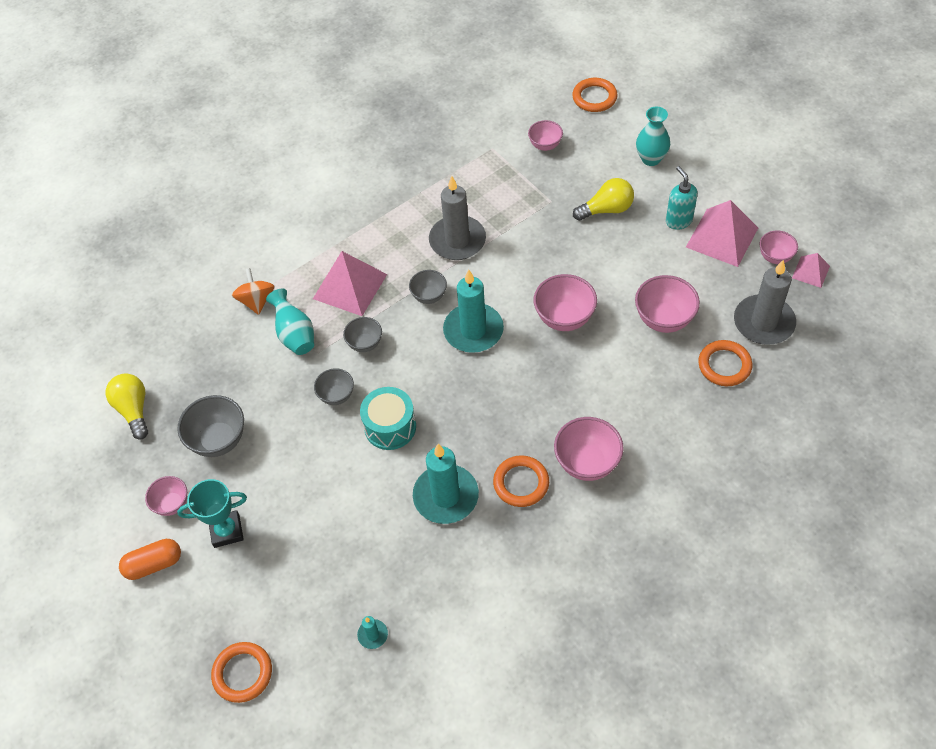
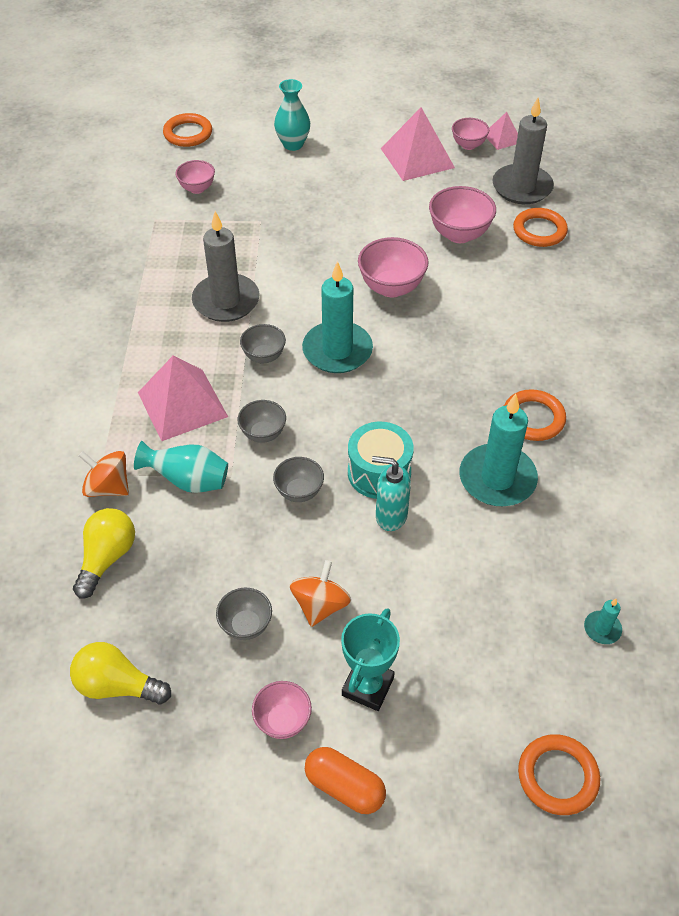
camera: 55 degrees left, 5 degrees down
orange capsule [119,539,181,580] -> orange capsule turned 75 degrees counterclockwise [305,747,386,814]
grey bowl [177,395,244,457] -> grey bowl [216,588,272,640], size x0.62
pink bowl [554,417,624,481] -> none
yellow light bulb [573,178,634,221] -> yellow light bulb moved to [73,508,135,598]
turquoise soap dispenser [666,166,698,230] -> turquoise soap dispenser moved to [372,456,411,531]
none -> orange spinning top [289,560,351,627]

